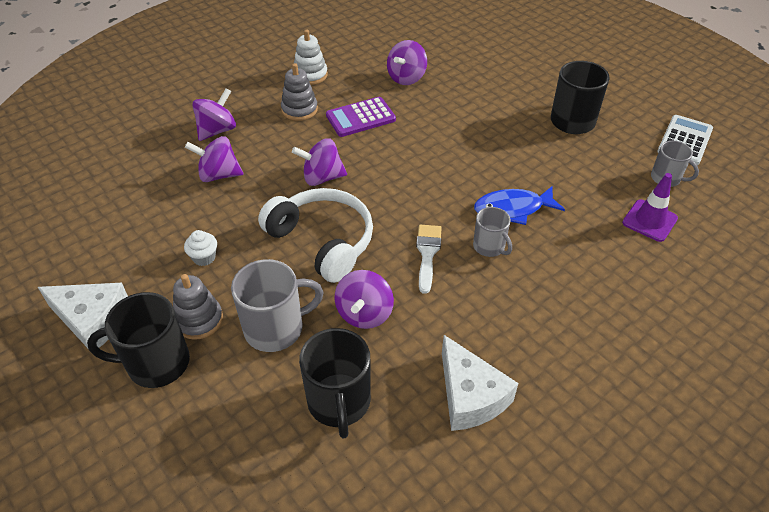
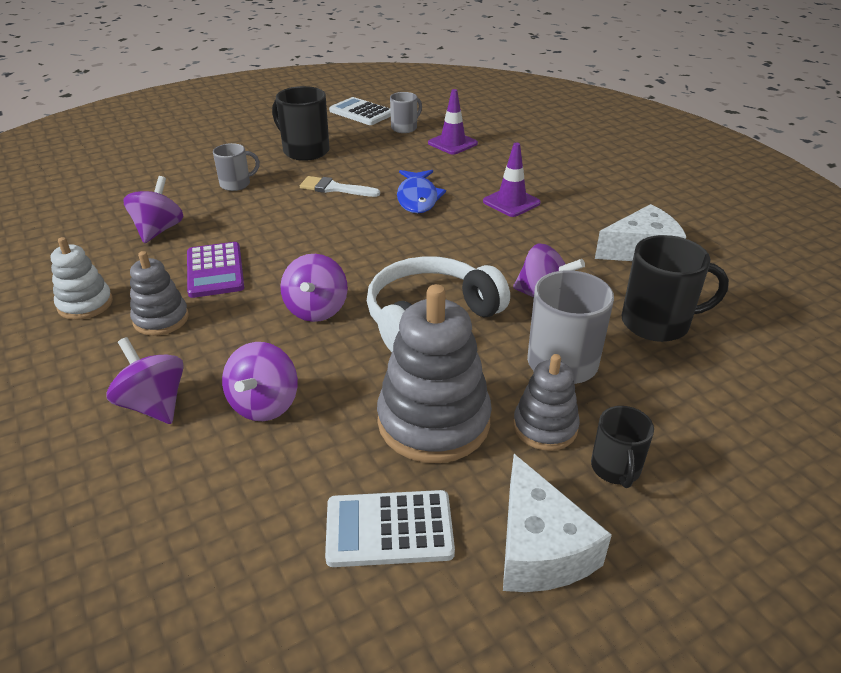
camera: 80 degrees left, 10 degrees down
white cheese [38,283,128,348] -> white cheese turned 135 degrees clockwise [503,454,612,592]
black mug [87,292,190,388] -> black mug [591,406,654,488], size x0.60
white cupcake [184,230,217,266] -> grey stacking toy [377,284,492,463]
purple spinning top [387,40,427,85] -> purple spinning top turned 120 degrees counterclockwise [123,176,184,243]
white brush [416,225,442,294] -> white brush moved to [300,176,380,197]
grey mug [473,207,512,257] -> grey mug moved to [213,143,260,191]
none -> white calculator [325,490,455,567]
none -> purple traffic cone [483,143,541,217]

